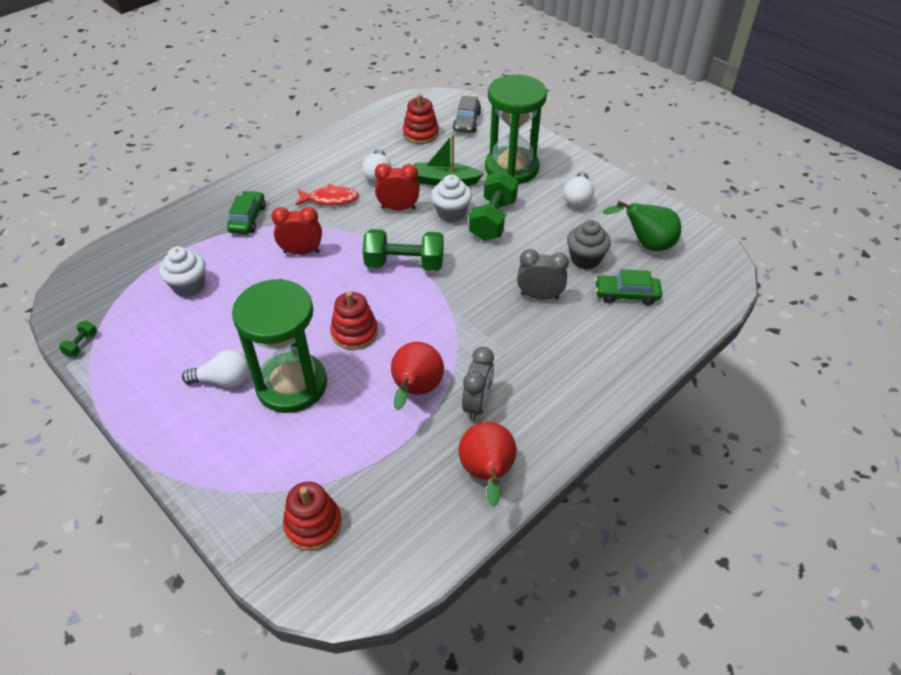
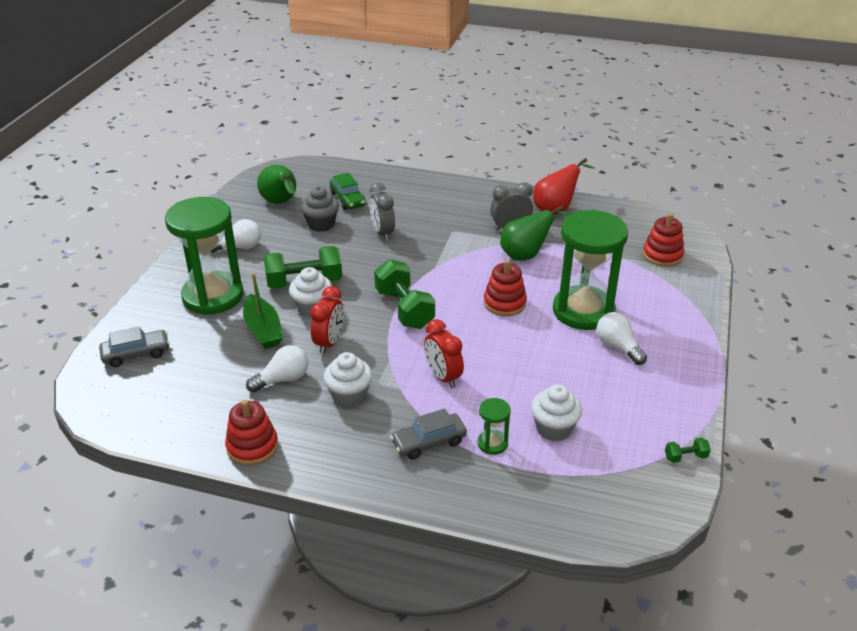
camera: 120 degrees left, 10 degrees down
green car [227,191,266,234] -> grey car [390,409,467,460]
red fish [295,184,359,206] -> white cupcake [323,352,372,408]
red clock [375,163,420,210] -> red clock turned 135 degrees counterclockwise [310,286,344,354]
red pear [391,342,444,411] -> green pear [500,205,570,261]
red stacking toy [403,94,439,144] -> red stacking toy moved to [225,400,278,465]
none -> green hourglass [477,398,511,455]

